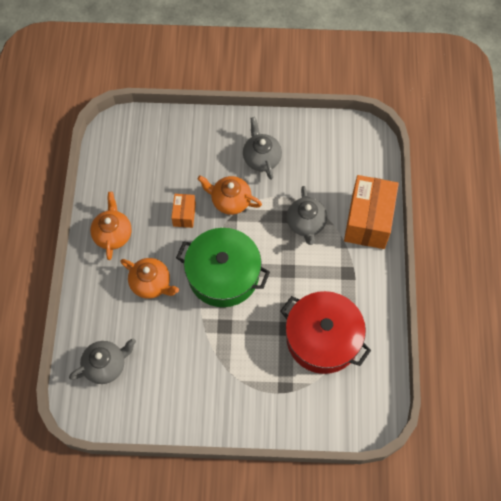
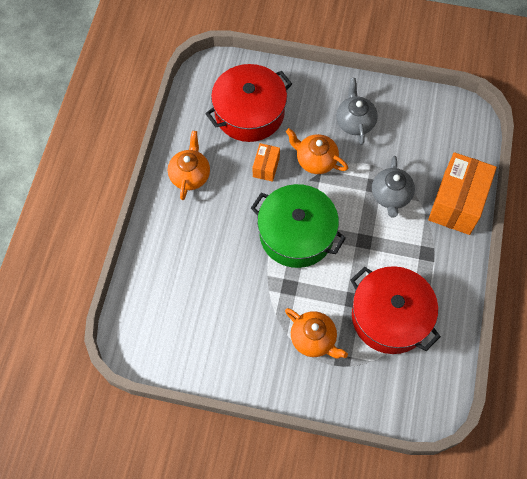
camera: 10 degrees right, 0 degrees up
grey teapot [69,338,136,384] -> none
orange teapot [120,258,179,299] -> orange teapot moved to [285,308,348,359]
none -> red pot [205,64,292,142]

